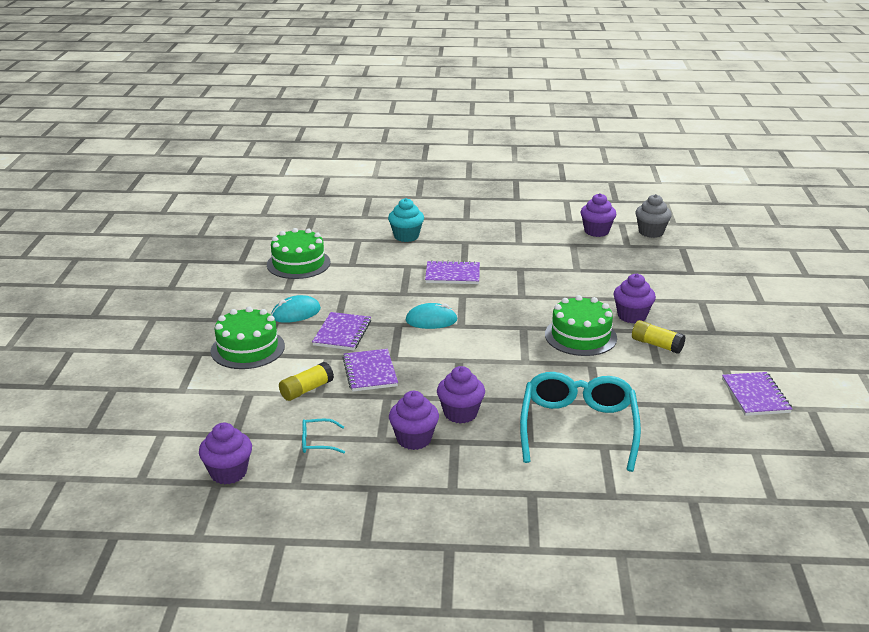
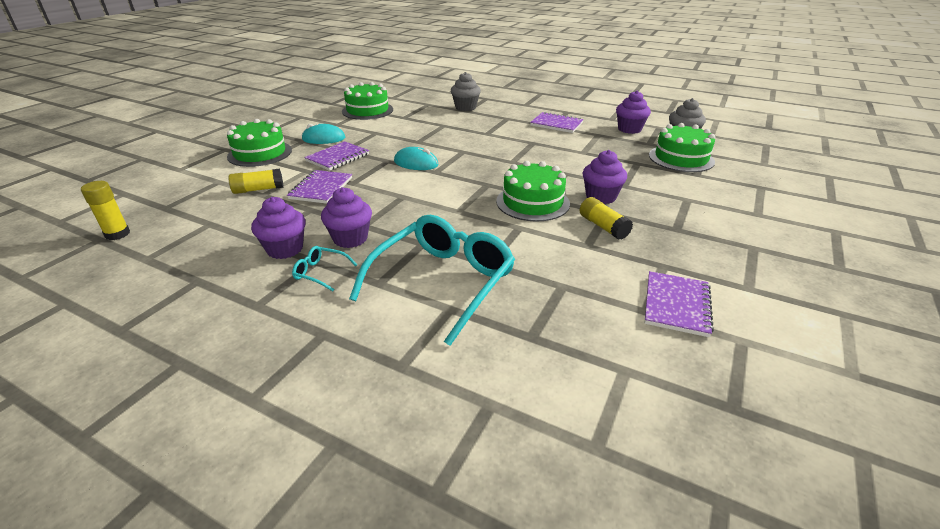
camera: 25 degrees right, 5 degrees up
purple cupcake [199,423,252,484] -> yellow glue stick [81,181,130,240]
turquoise glasses [302,419,345,454] -> turquoise glasses moved to [292,246,357,291]
turquoise cupcake [388,198,424,242] -> grey cupcake [451,72,481,111]
purple notebook [425,260,480,284] -> purple notebook moved to [530,112,584,133]
none -> green cake [649,123,715,172]

